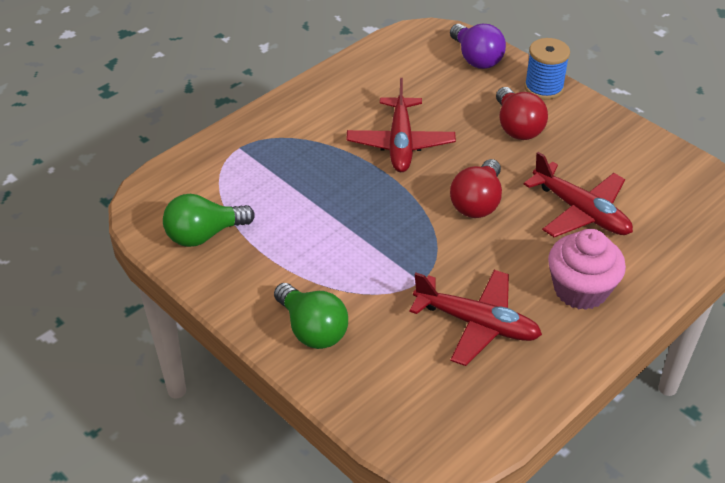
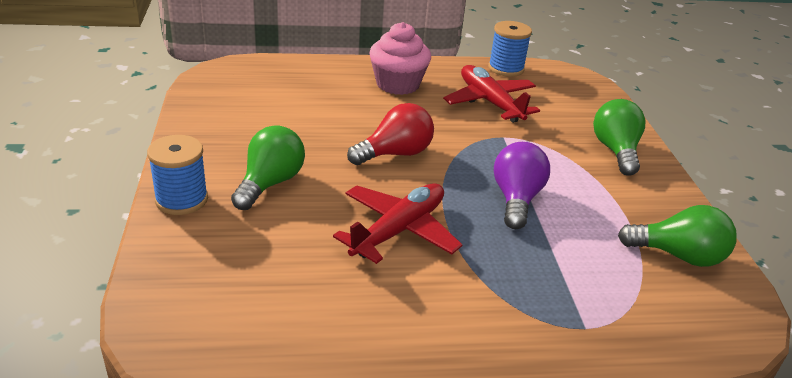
camera: 145 degrees left, 10 degrees down
purple light bulb [450,24,506,69] -> purple light bulb moved to [494,142,550,229]
red light bulb [496,87,548,140] -> green light bulb [231,125,305,210]
red plane [524,152,633,237] -> none
none -> blue spool [488,21,532,77]

